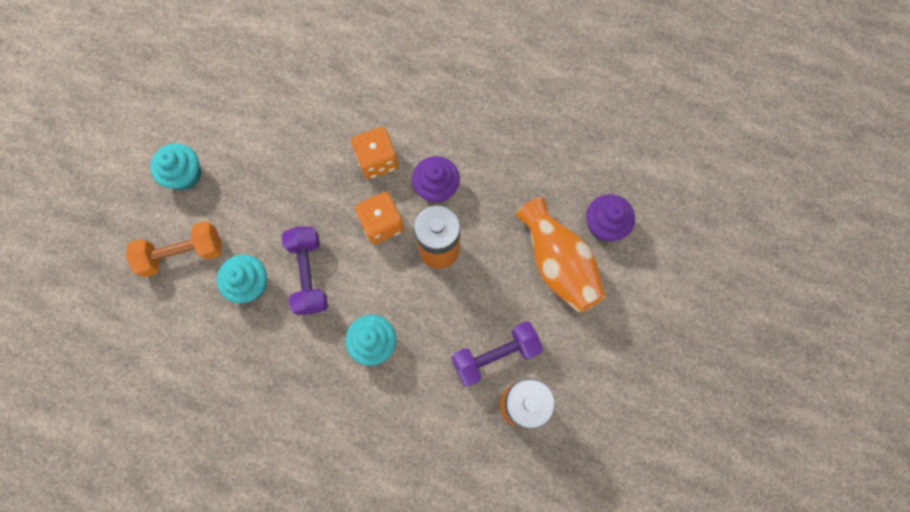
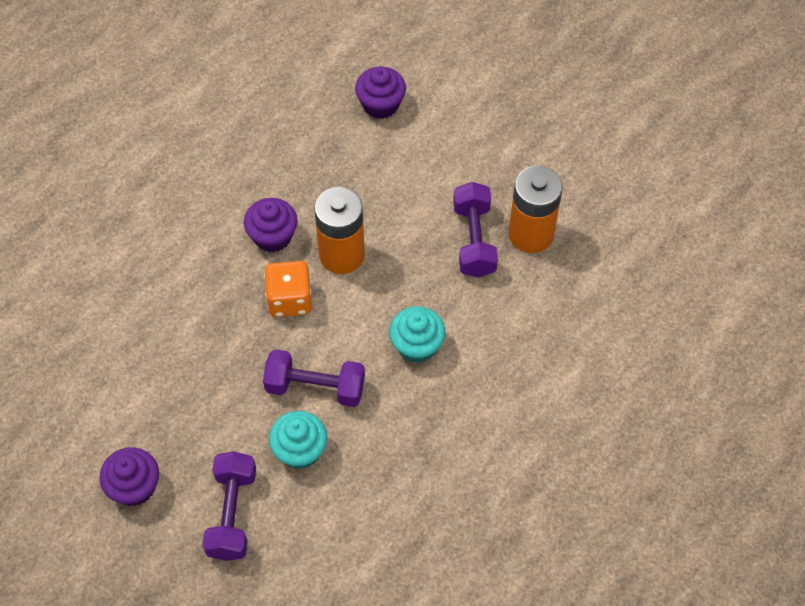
camera: 70 degrees left, 15 degrees down
orange dumbbell [126,221,221,277] -> purple dumbbell [202,451,256,561]
turquoise cupcake [150,143,202,190] -> purple cupcake [99,447,159,506]
orange dice [352,127,398,179] -> none
orange vase [516,197,606,313] -> none

